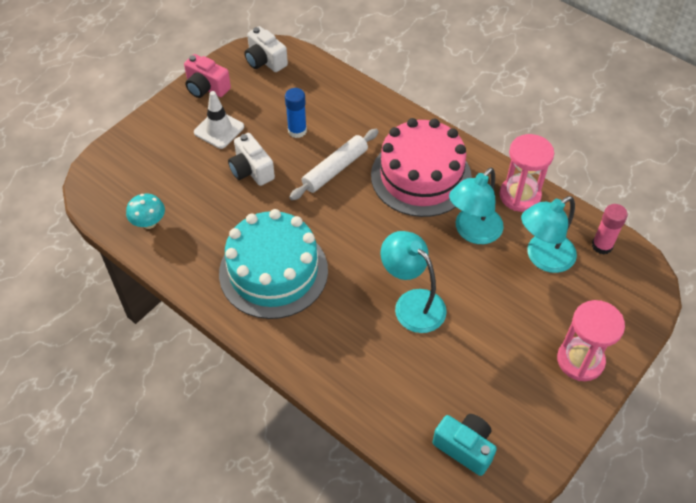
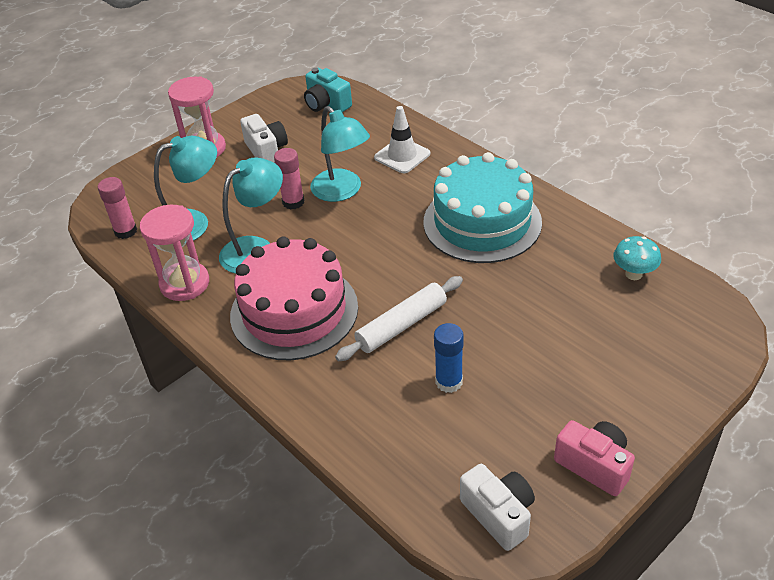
camera: 170 degrees left, 10 degrees down
white traffic cone [194,91,244,149] -> white traffic cone moved to [374,106,430,173]
white camera [228,133,275,186] -> white camera moved to [240,114,288,163]
none -> pink glue stick [274,148,305,209]

